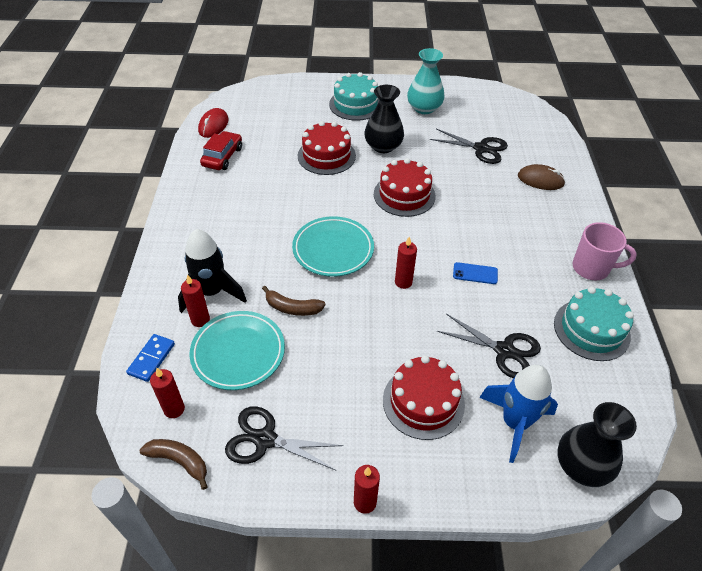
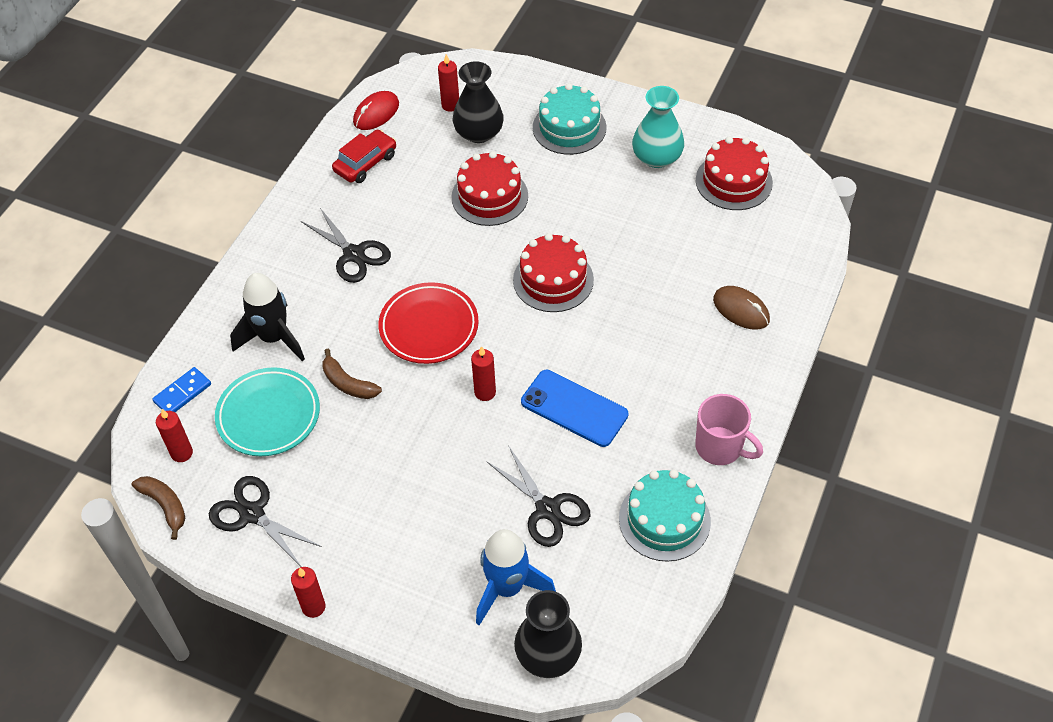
camera: 25 degrees right, 5 degrees up
red candle [181,275,210,327] -> red candle moved to [438,54,459,112]
turquoise plate [292,216,374,277] -> red plate [378,282,479,364]
black vase [364,85,404,153] -> black vase moved to [453,61,504,143]
red cake [383,355,465,440] -> red cake moved to [696,137,773,210]
black scissors [430,129,508,164] -> black scissors moved to [301,208,391,283]
blue phone [453,262,498,284] -> blue phone [521,370,628,447], size x1.87

